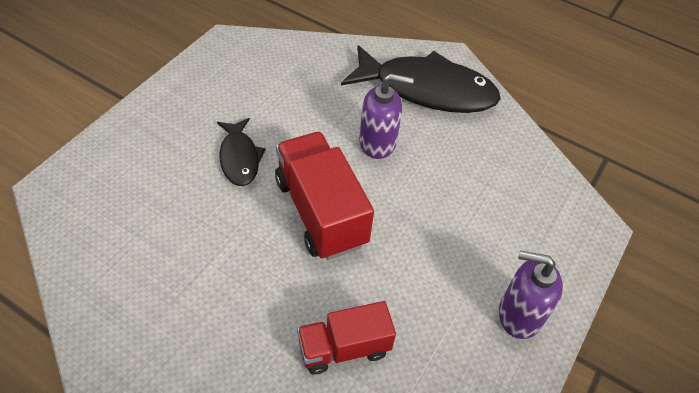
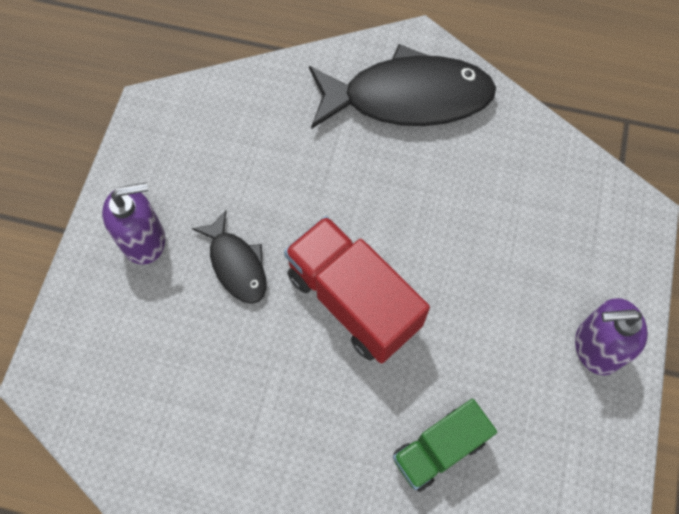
camera: 15 degrees left, 15 degrees up
red truck [297,301,396,375] -> green truck [393,399,497,492]
purple soap dispenser [359,73,414,159] -> purple soap dispenser moved to [102,182,165,265]

